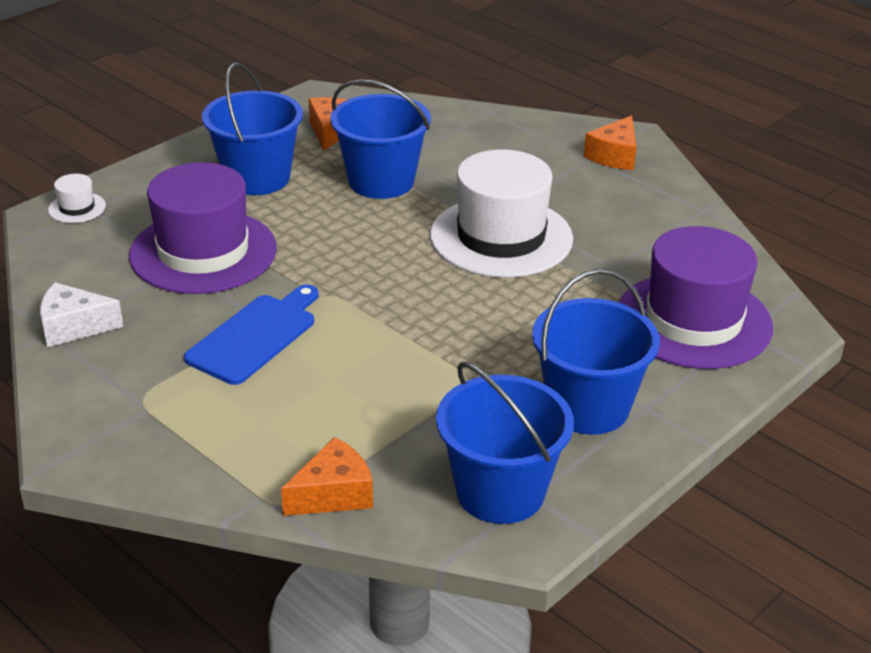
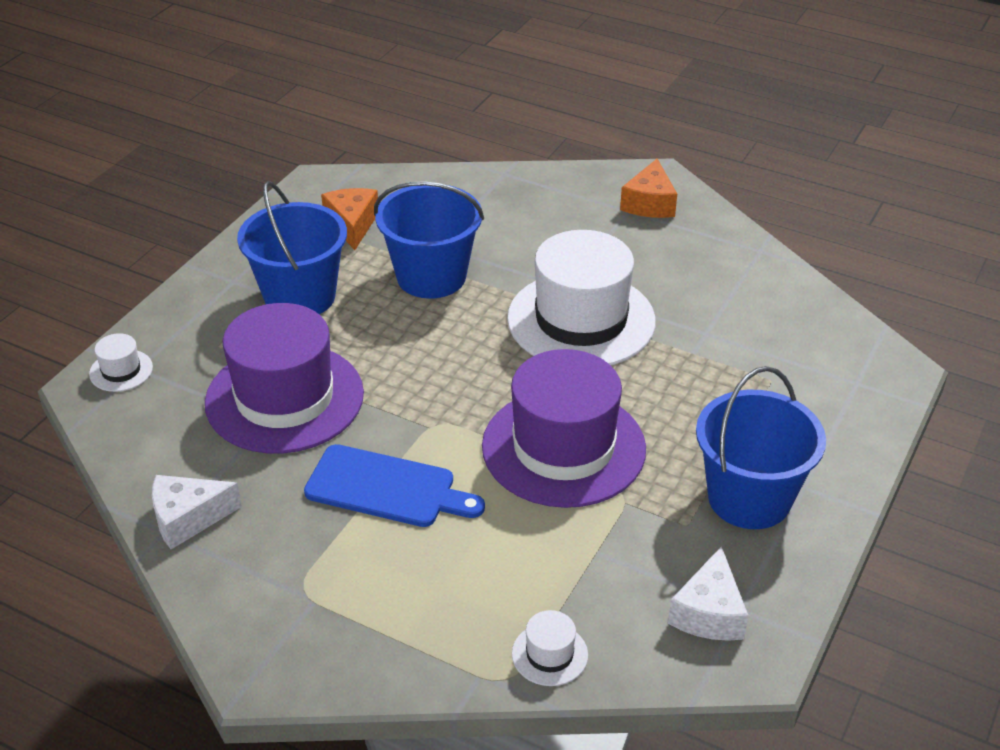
camera: 15 degrees left, 5 degrees up
blue cutting board [184,285,319,385] -> blue cutting board turned 90 degrees clockwise [304,444,485,527]
orange cheese [281,437,373,516] -> white hat [512,610,588,686]
blue bucket [436,362,574,524] -> white cheese [668,546,749,641]
purple hat [619,226,773,369] -> purple hat moved to [482,349,646,508]

